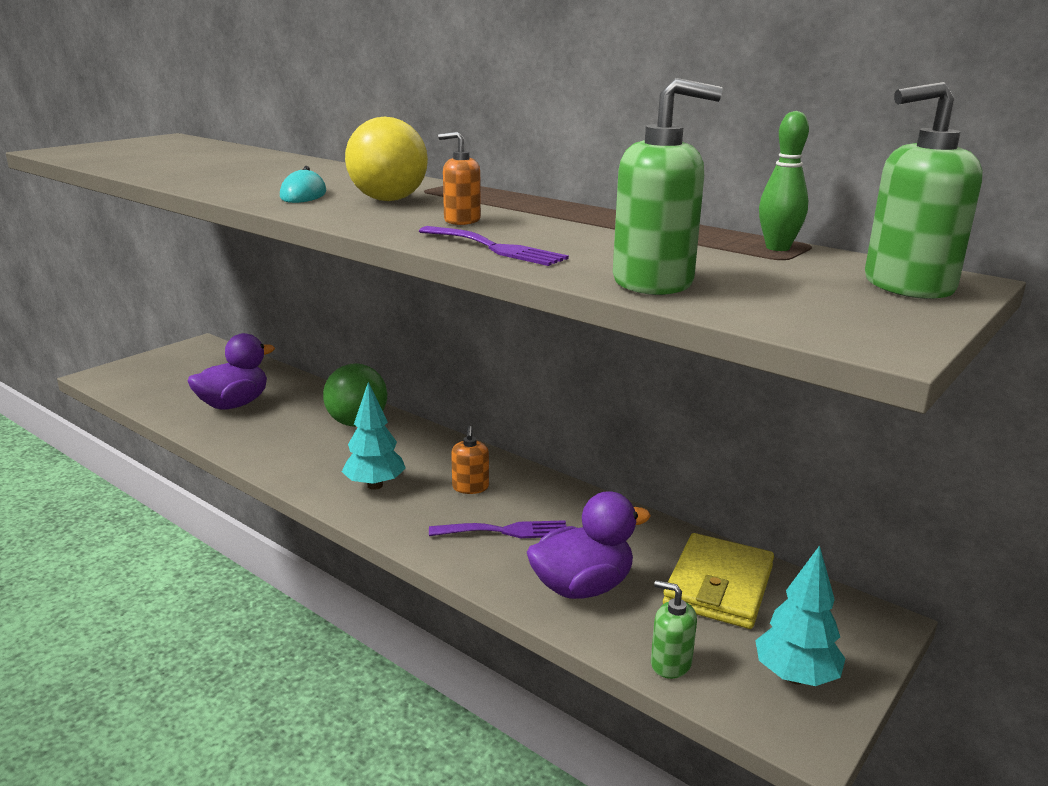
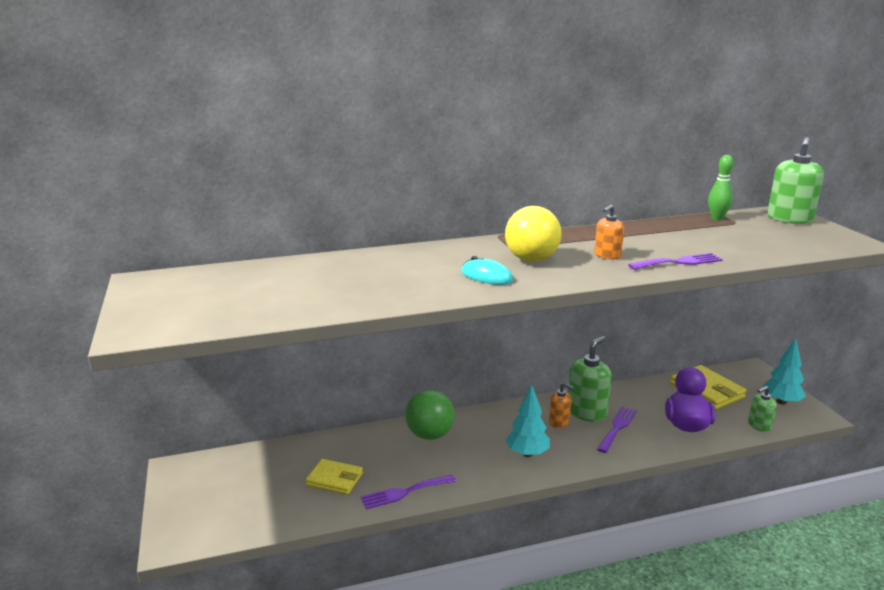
camera: 55 degrees left, 0 degrees up
purple duck [188,333,275,409] -> yellow wallet [305,459,363,495]
green soap dispenser [613,78,723,295] -> green soap dispenser moved to [568,336,612,422]
none -> purple fork [361,475,456,509]

